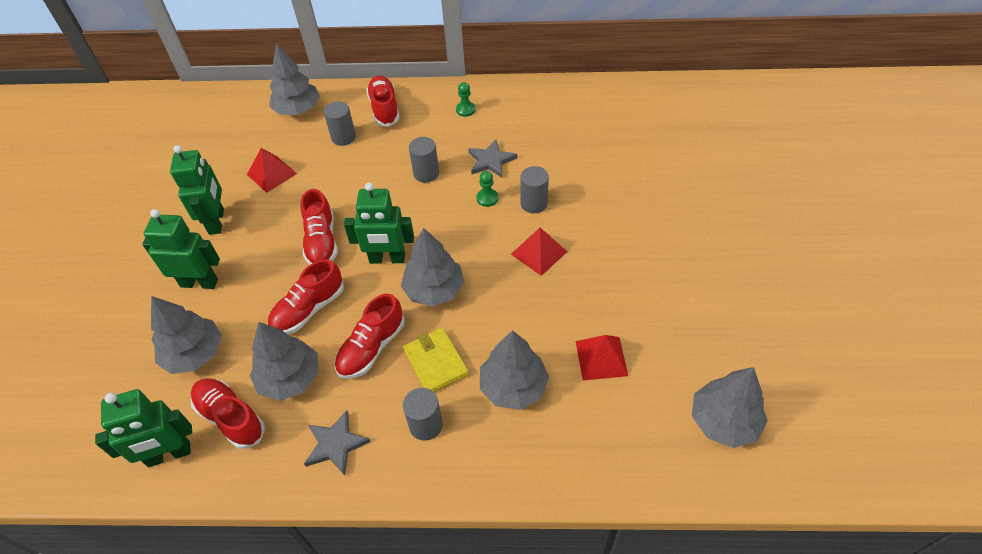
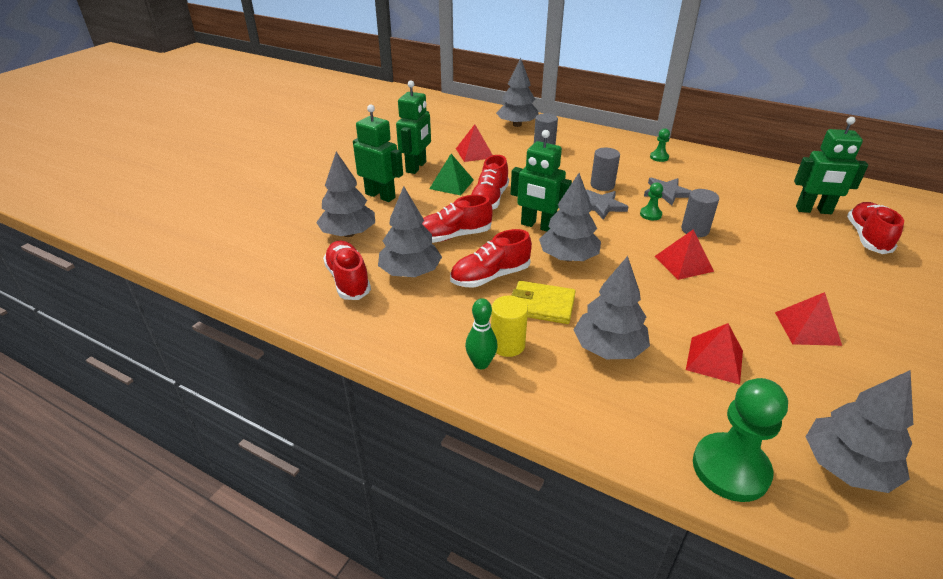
camera: 25 degrees right, 15 degrees down
green robot [95,389,192,467] -> green robot moved to [794,117,868,214]
grey star [304,410,371,476] -> grey star moved to [586,190,628,220]
red shoe [366,75,400,127] -> red shoe moved to [847,202,904,254]
yellow wallet [403,328,469,392] -> yellow wallet turned 75 degrees counterclockwise [512,281,576,324]
grey cylinder [403,388,443,441] -> yellow cylinder [491,295,528,357]
none -> green pyramid [429,154,474,195]
none -> green bowling pin [465,298,498,369]
none -> green pawn [693,378,788,502]
none -> red pyramid [775,292,842,346]

